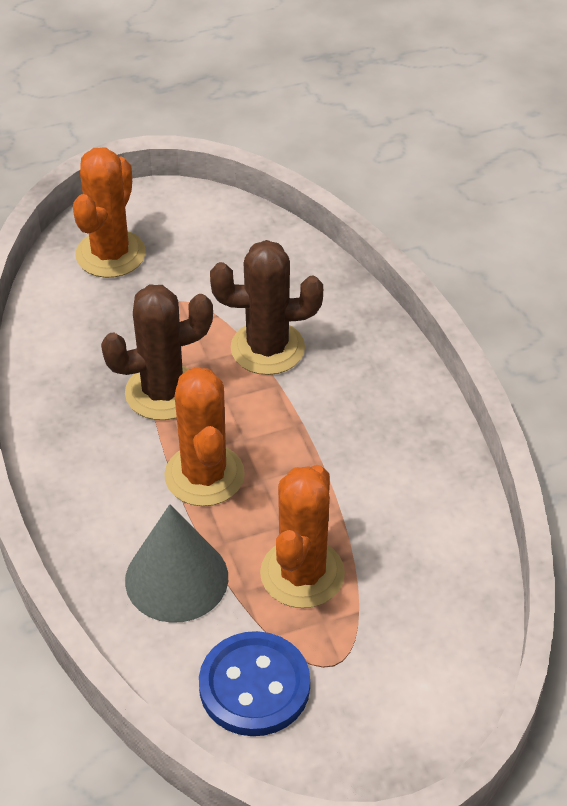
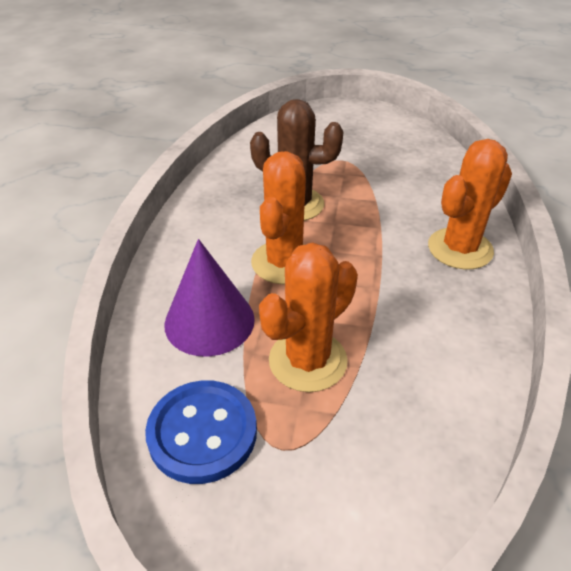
camera: 30 degrees right, 5 degrees down
orange cactus [73,147,146,278] -> orange cactus moved to [428,139,512,270]
grey cone [125,504,228,623] -> purple cone [164,239,255,357]
brown cactus [210,240,323,375] -> none

